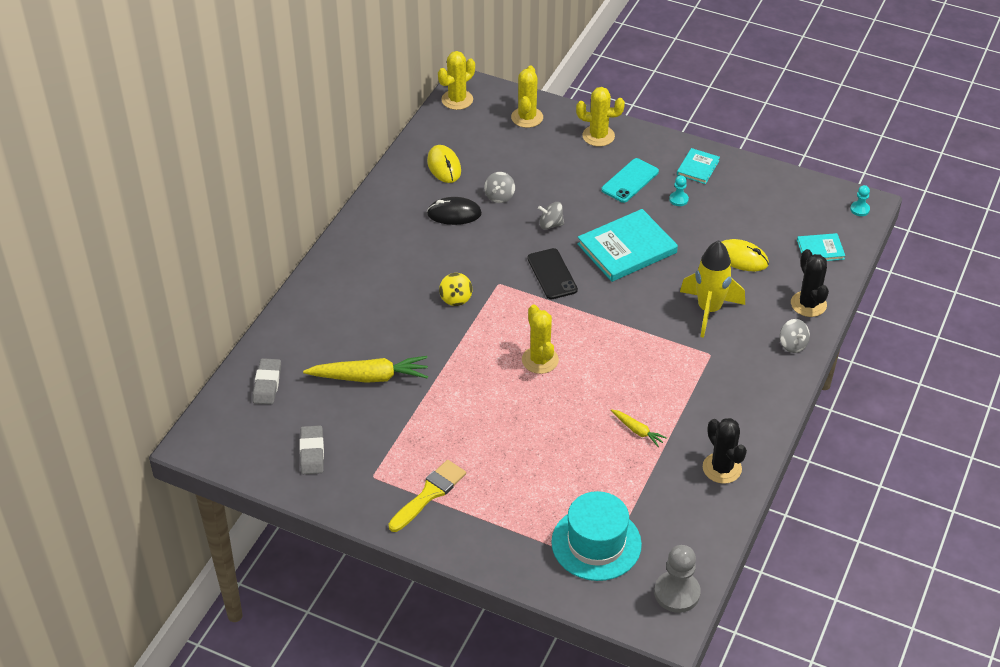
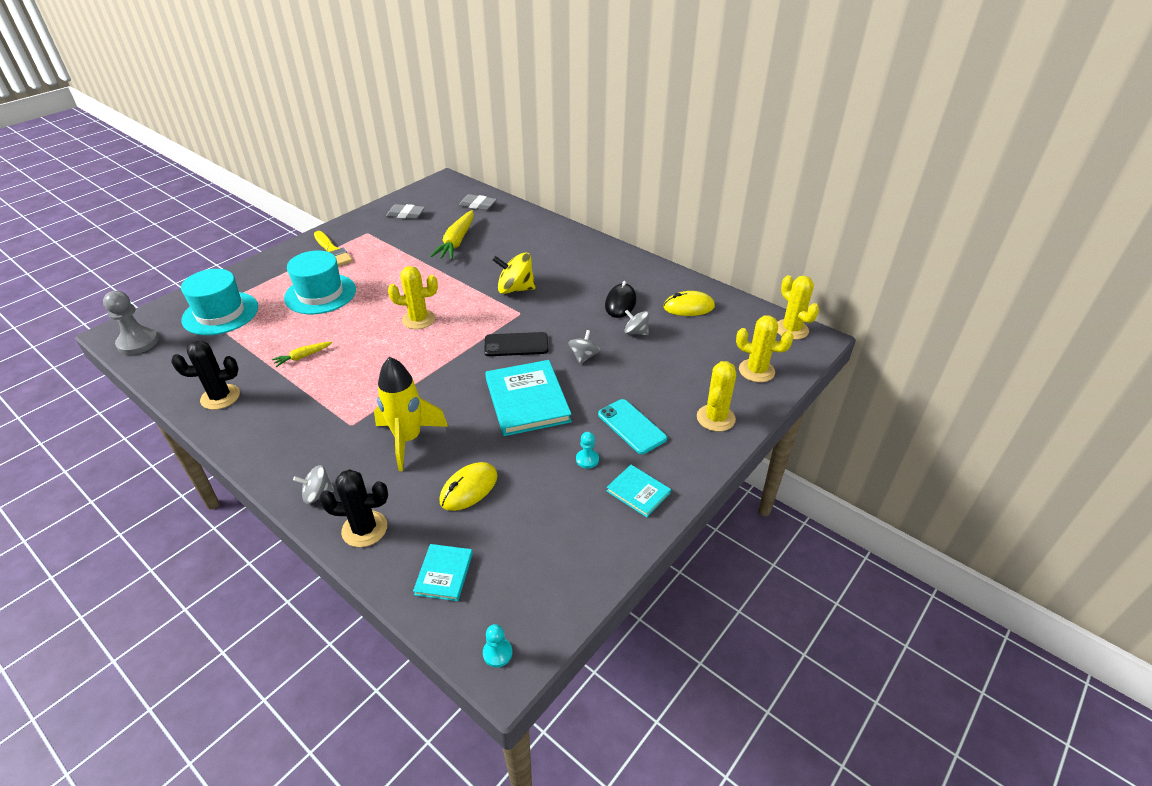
camera: 105 degrees right, 5 degrees down
yellow spinning top [439,273,472,306] -> yellow spinning top [493,252,535,294], size x1.67
none -> turquoise hat [284,251,356,314]

